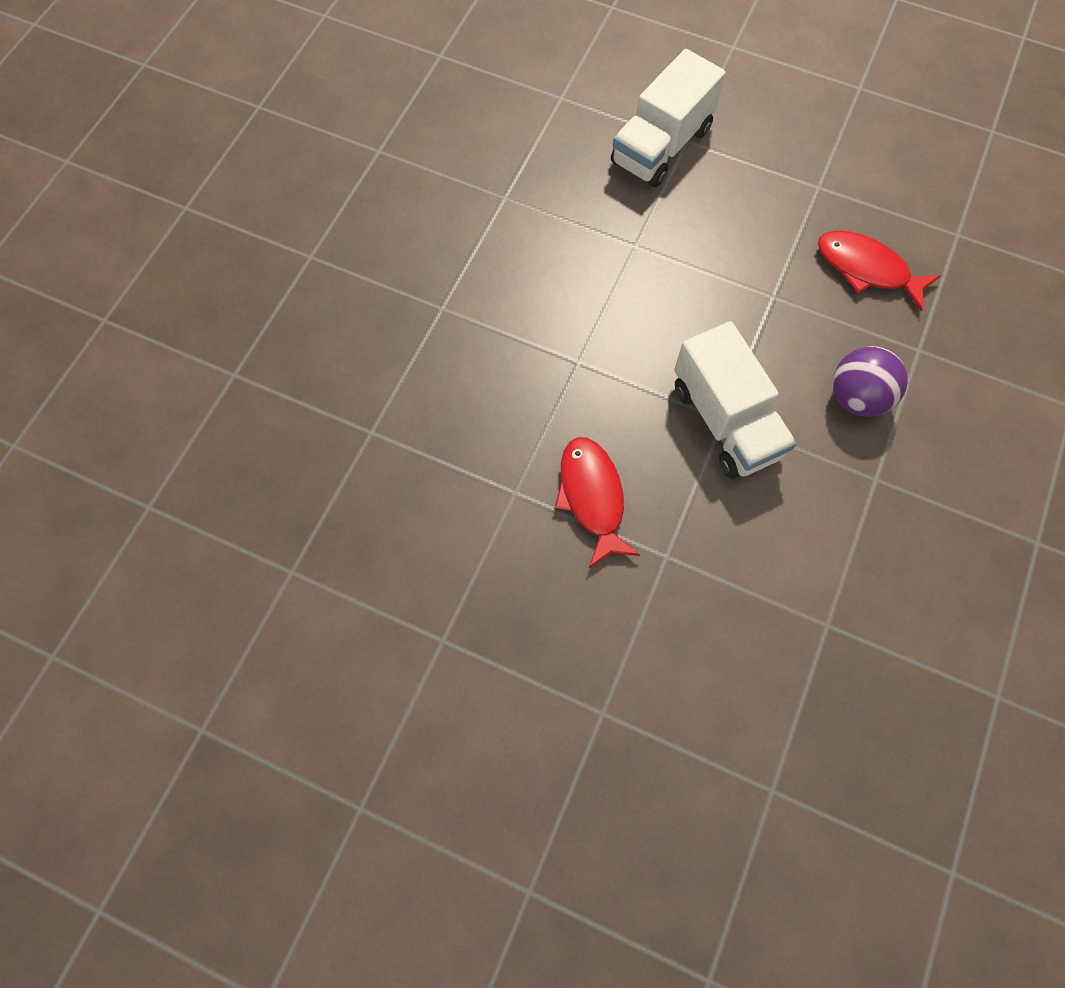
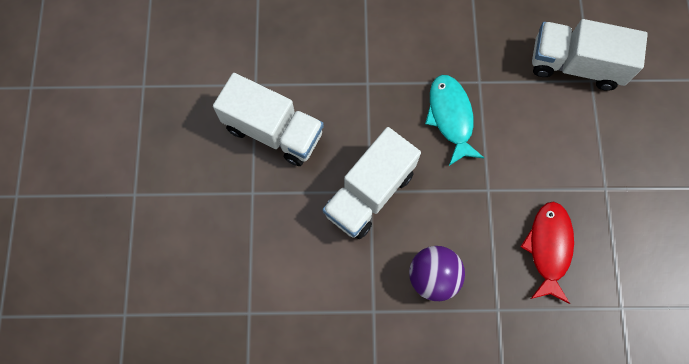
camera: 65 degrees right, 5 degrees up
red fish [555,437,640,568] -> white truck [213,73,324,166]
none -> turquoise fish [425,75,484,166]

